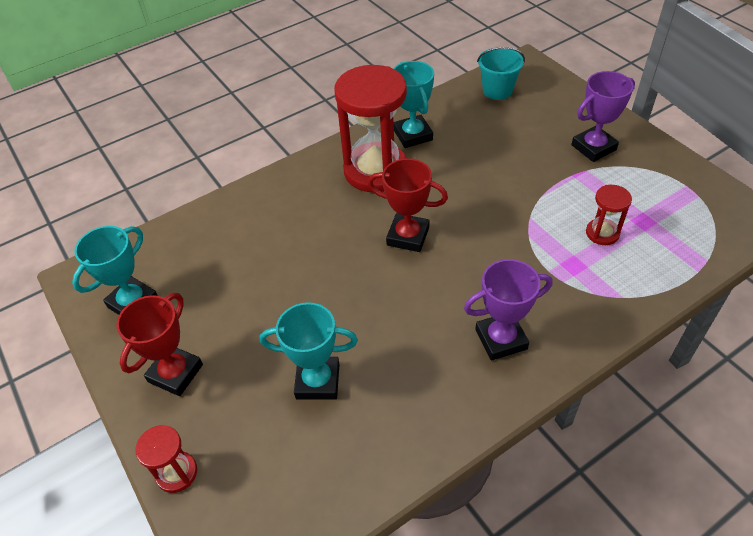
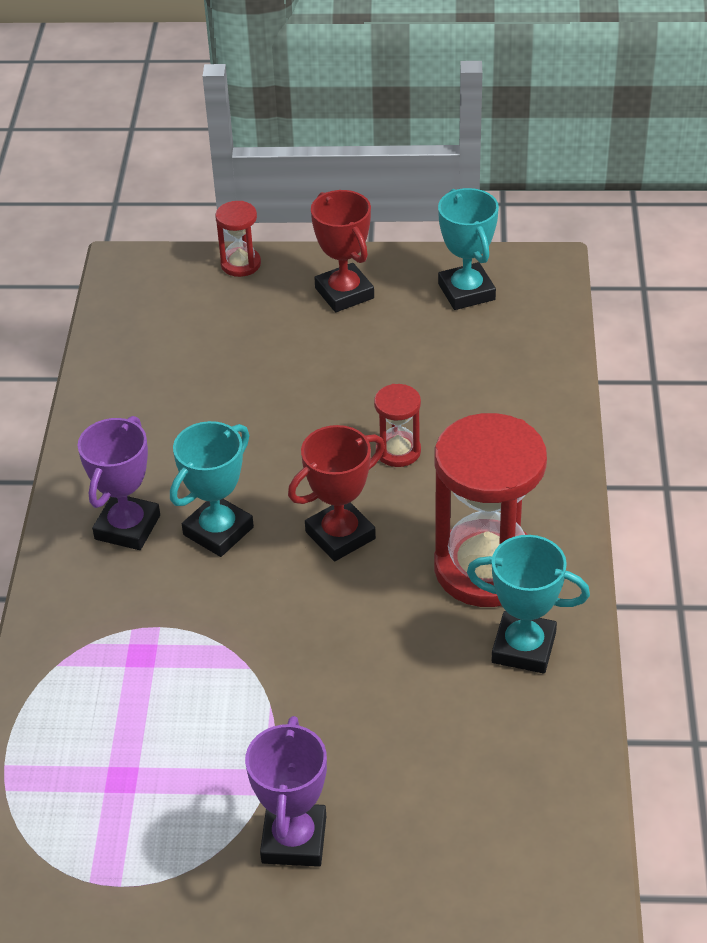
camera: 125 degrees right, 5 degrees down
turquoise trophy [260,302,358,400] -> turquoise trophy moved to [170,421,254,557]
turquoise bucket [477,47,525,100] -> none
red hourglass [586,185,632,245] -> red hourglass moved to [374,384,421,467]

